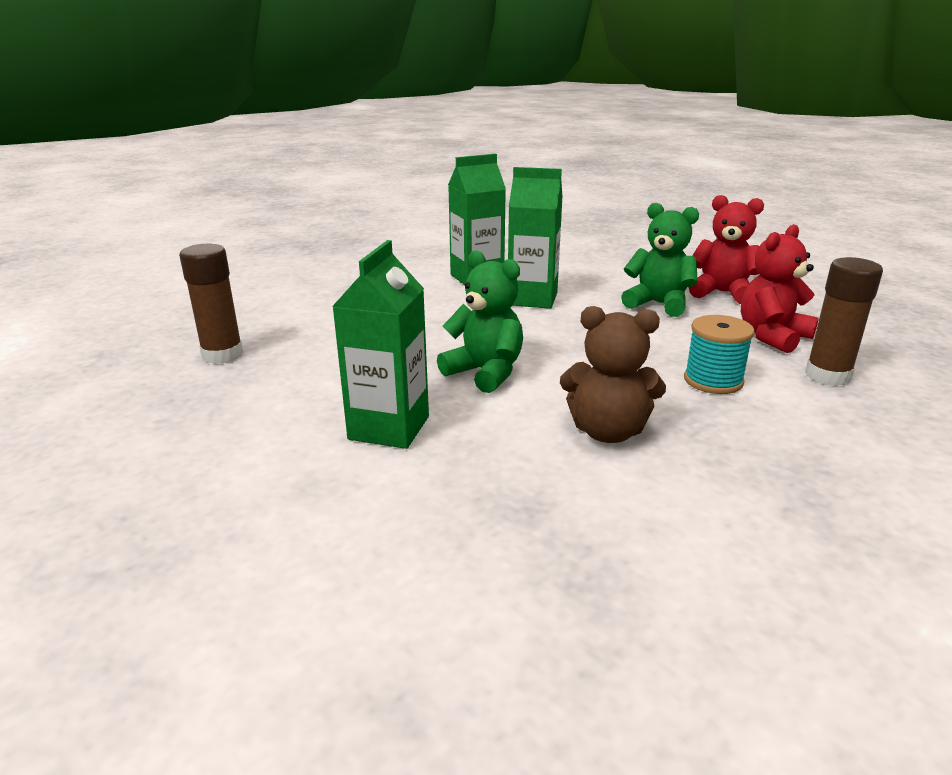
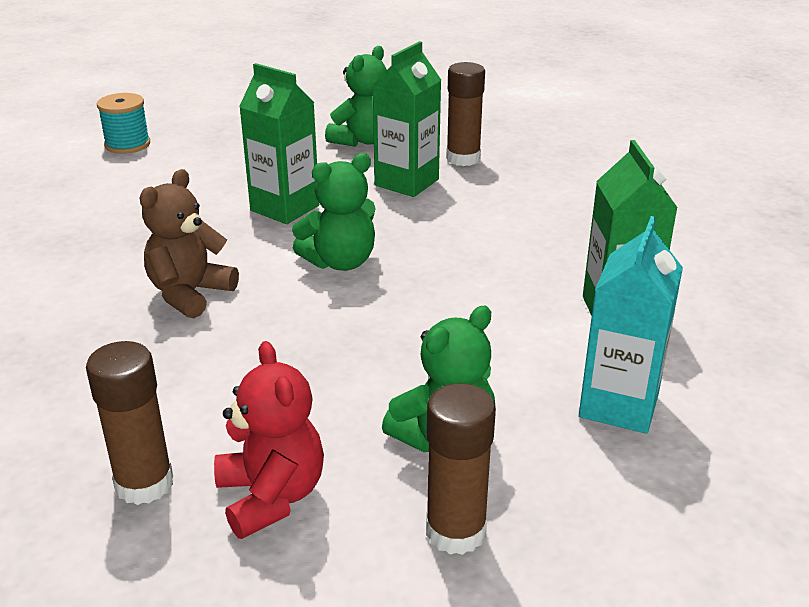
camera: 110 degrees right, 5 degrees up
green carton [508,167,563,309] -> green carton moved to [372,41,441,197]
turquoise spool [684,315,755,394] -> turquoise spool moved to [97,93,150,154]
red teddy bear [689,195,764,304] -> brown glue stick [426,383,496,555]
none -> green teddy bear [325,46,387,147]
none -> turquoise carton [579,216,683,434]

